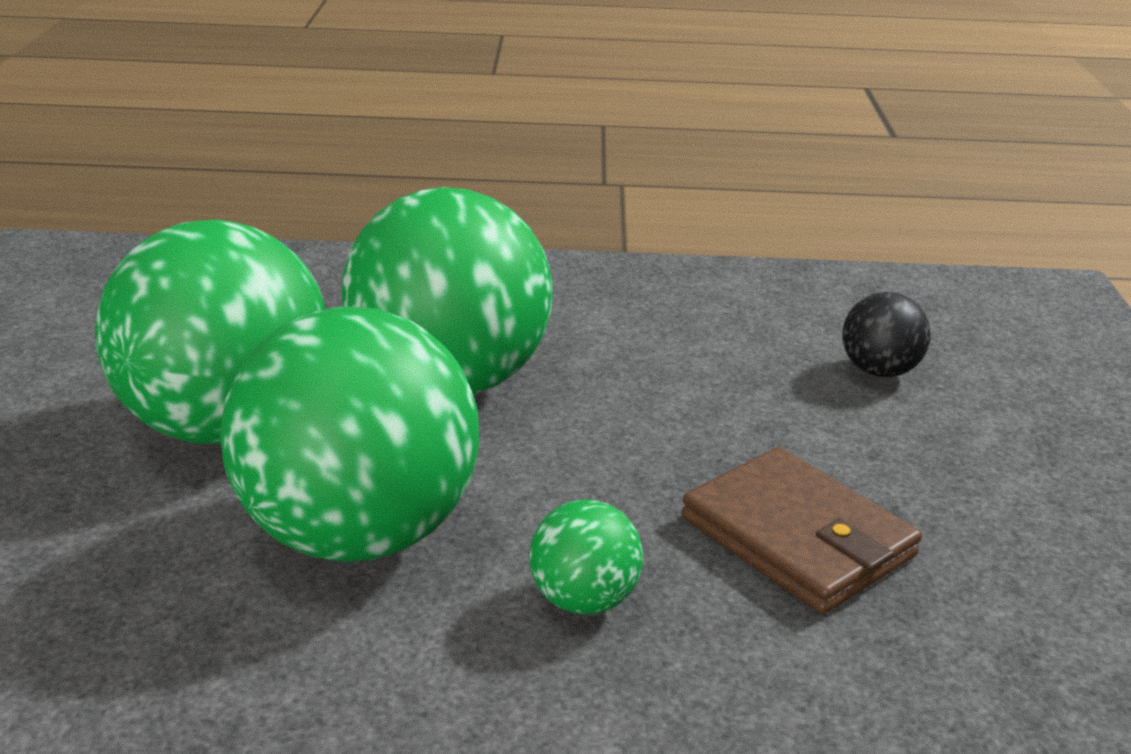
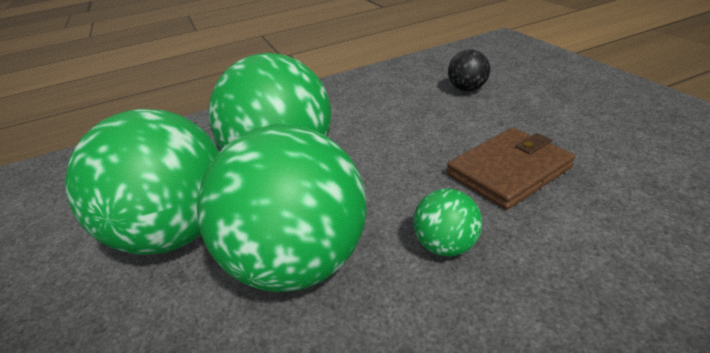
camera: 20 degrees left, 5 degrees up
brown wallet [681,447,922,614] -> brown wallet turned 60 degrees counterclockwise [447,127,575,210]

